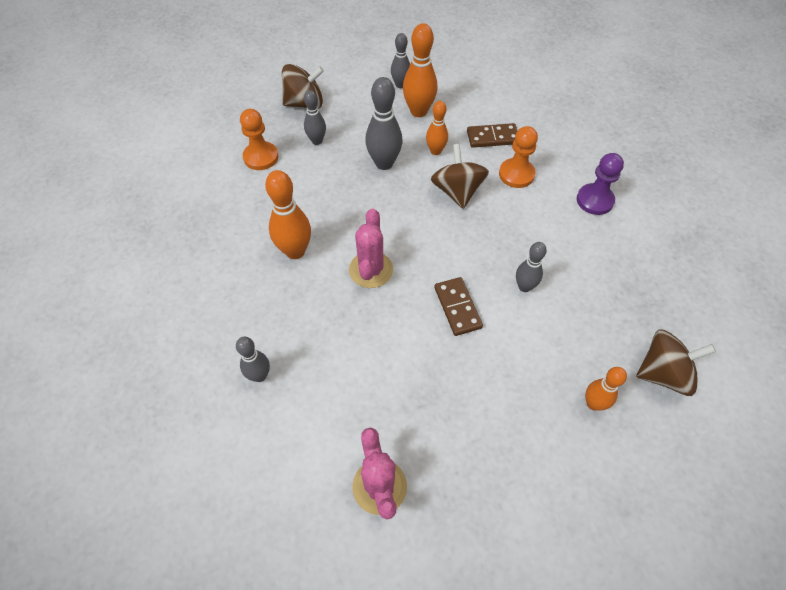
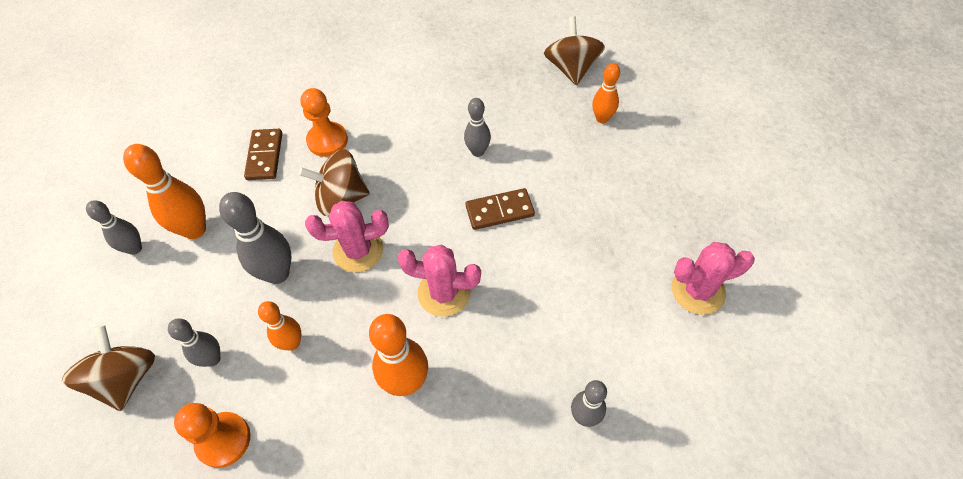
camera: 85 degrees left, 0 degrees up
orange bowling pin [426,101,448,155] -> orange bowling pin moved to [258,301,302,351]
purple pawn [577,153,624,215] -> none
none -> pink cactus [305,201,389,273]

